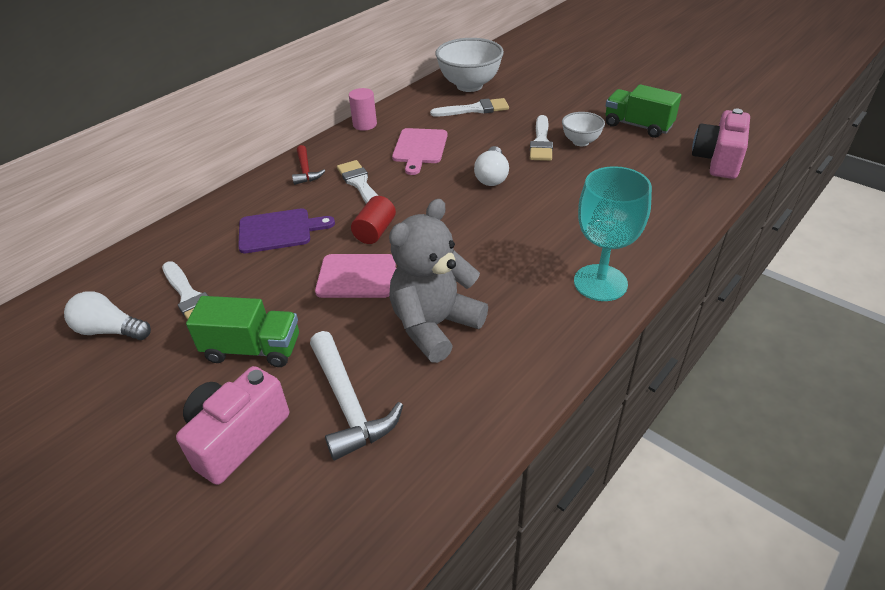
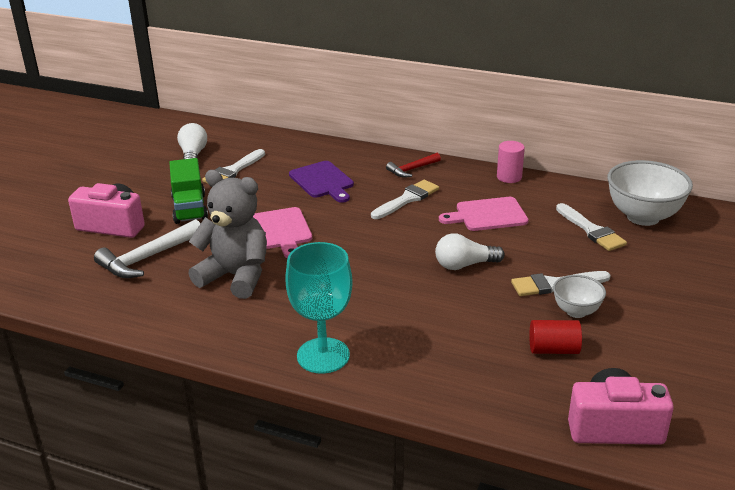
camera: 70 degrees right, 10 degrees down
red cylinder [351,196,396,244] -> red cylinder moved to [529,320,582,354]
green truck [606,84,681,138] -> none

